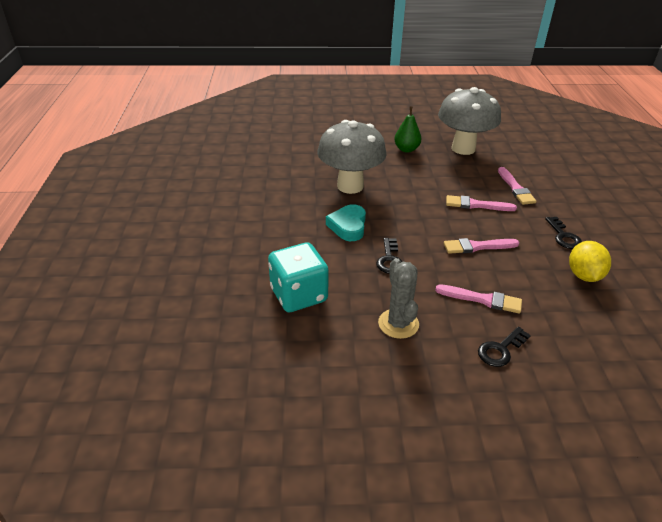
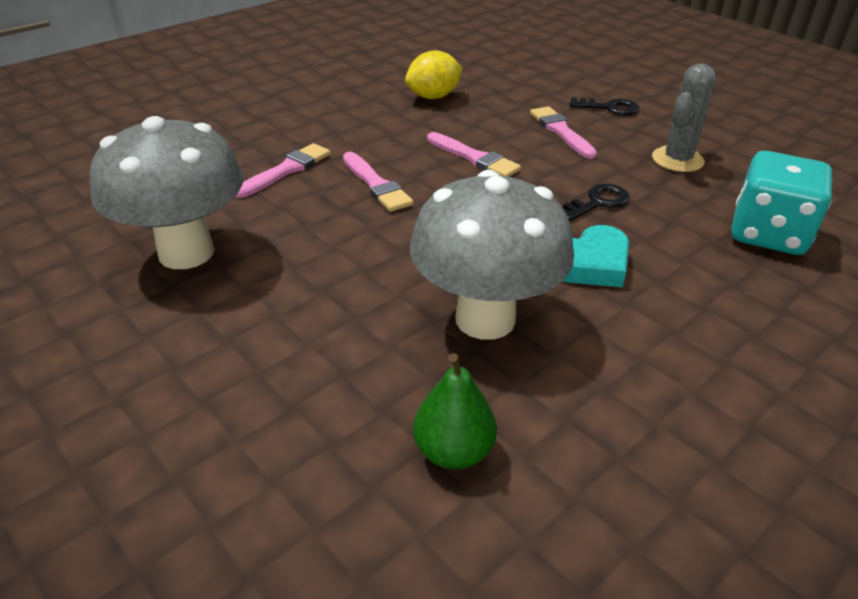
camera: 130 degrees left, 0 degrees up
green pear [394,106,421,153] -> green pear moved to [413,353,497,470]
black key [545,217,582,249] -> none

